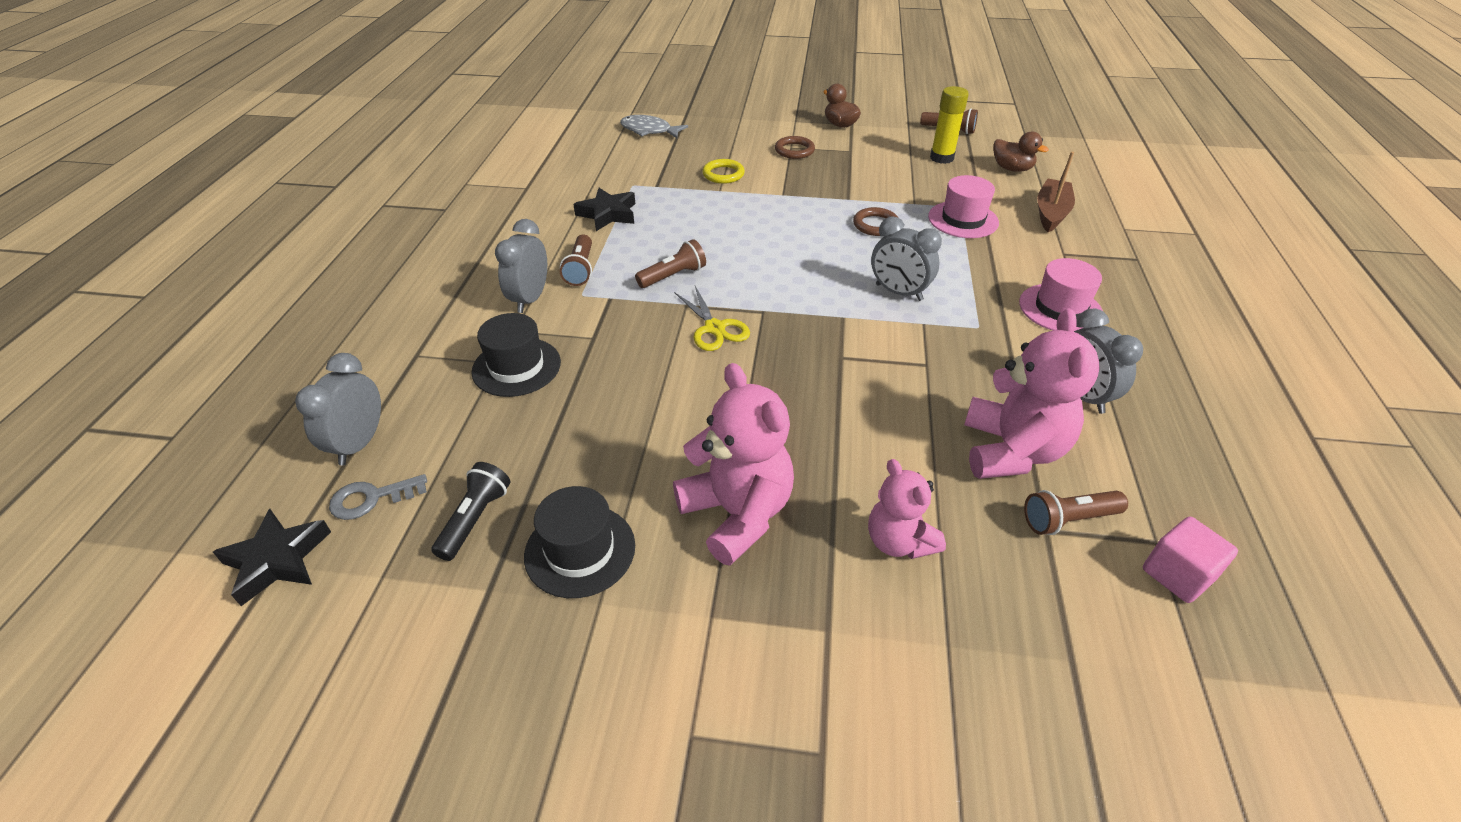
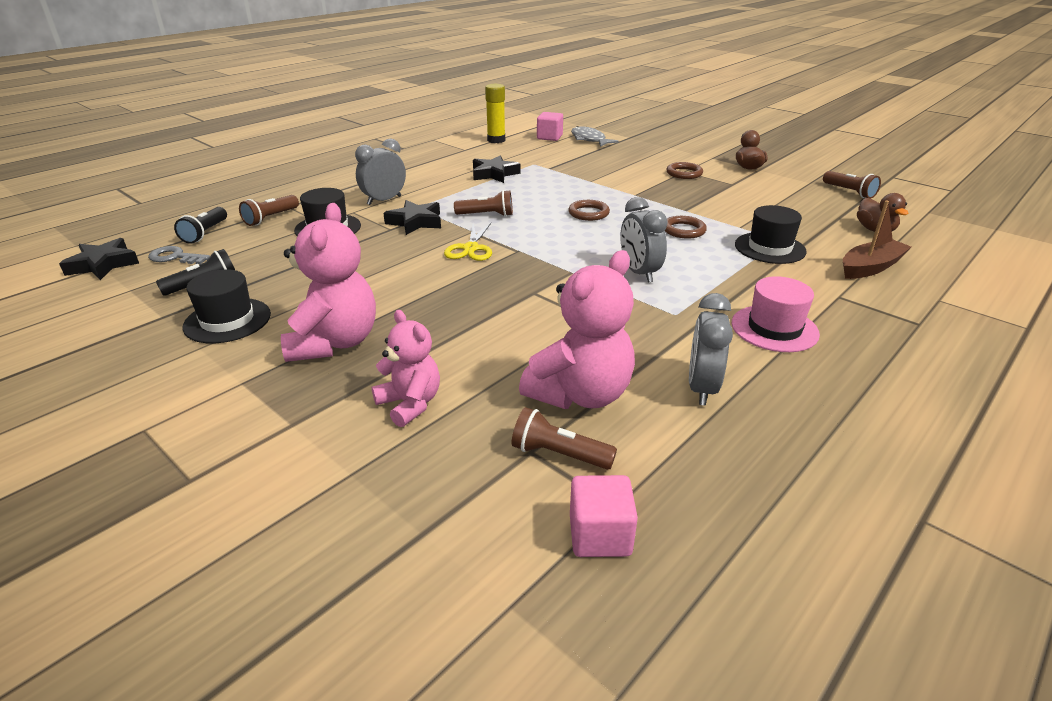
camera: 35 degrees right, 10 degrees down
grey clock [295,353,381,465] -> black flashlight [174,207,227,244]
brown flashlight [560,235,592,286] -> brown flashlight moved to [239,195,299,226]
yellow ring [702,159,745,184] -> none
pink teddy bear [868,459,946,559] -> pink teddy bear turned 135 degrees clockwise [372,310,440,427]
pink hat [928,175,999,238] -> black hat [735,205,807,264]
yellow glue stick [930,86,969,164] -> yellow glue stick moved to [485,84,505,143]
none -> black star [383,200,441,235]
none -> pink cube [537,112,563,141]
none -> brown ring [568,200,610,221]

